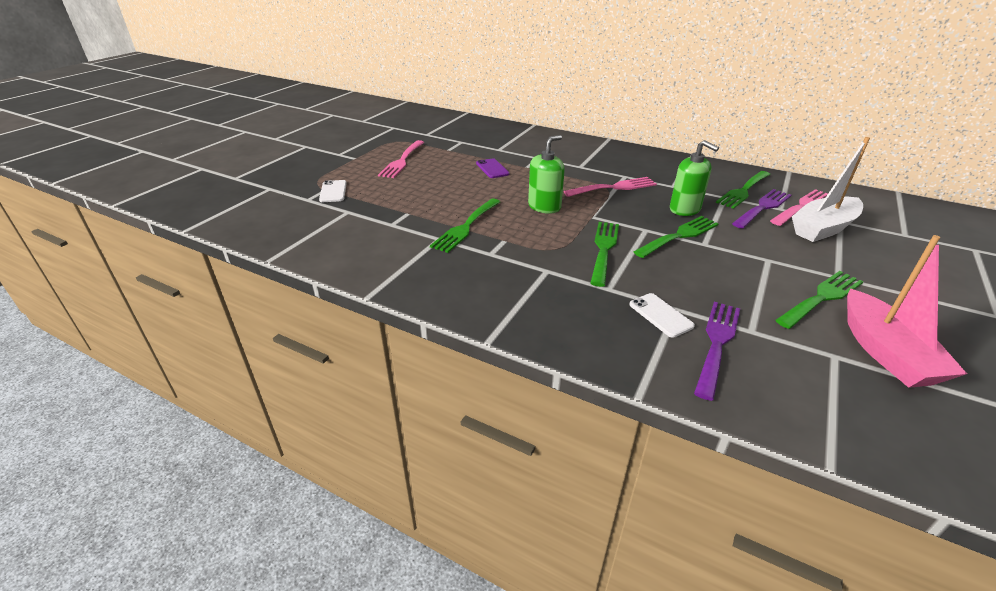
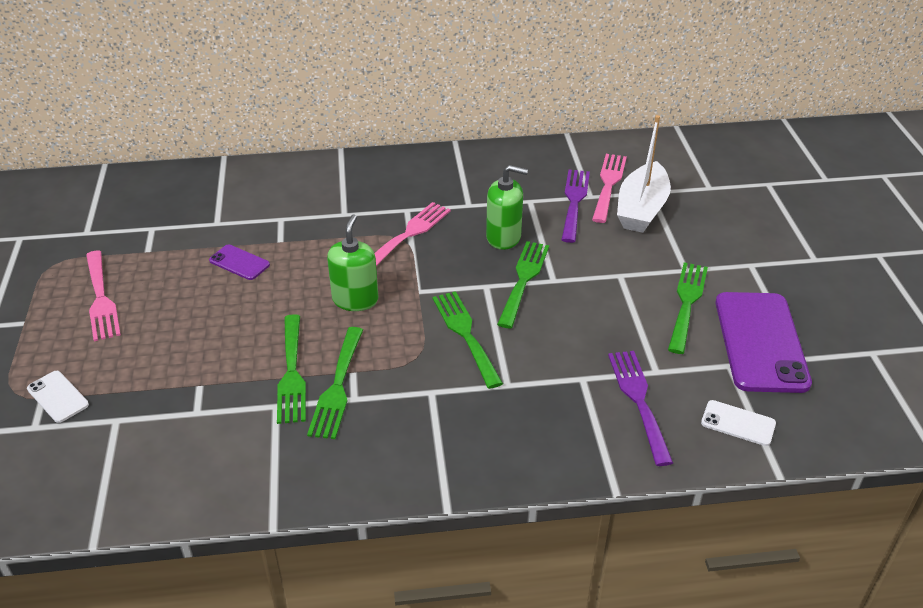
camera: 35 degrees left, 5 degrees up
white phone [629,293,695,338] -> white phone moved to [701,400,776,446]
green fork [716,171,771,209] -> green fork moved to [307,327,363,439]
pink boat [847,235,967,388] -> purple phone [716,292,812,393]

